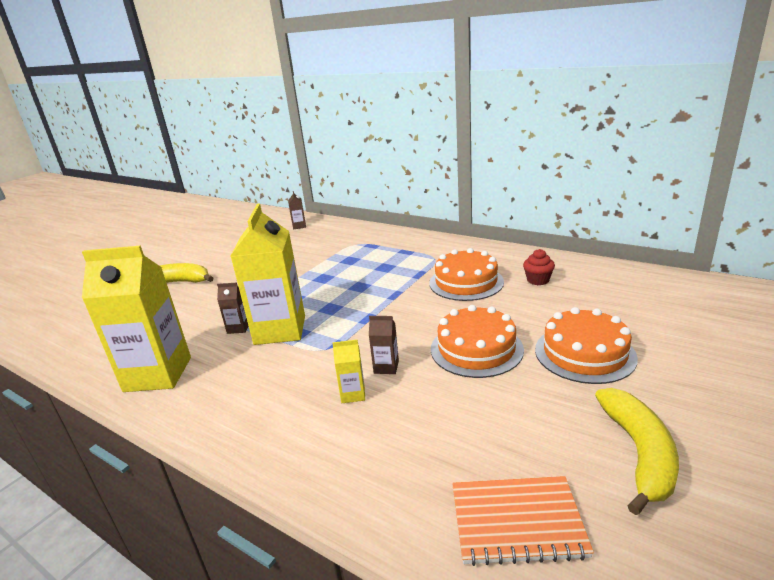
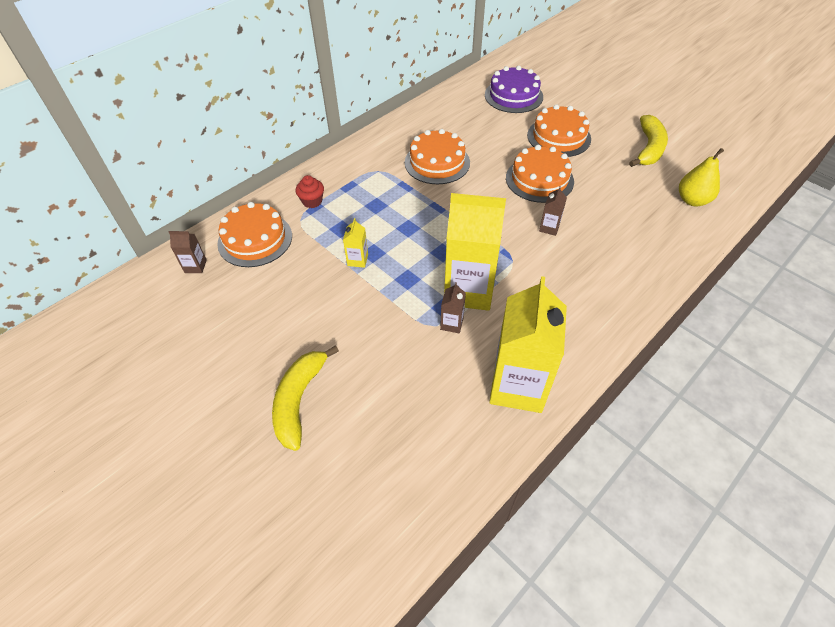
camera: 80 degrees left, 25 degrees up
yellow carton [332,339,365,403] -> yellow carton moved to [343,218,368,268]
orange notebook [452,476,594,566] -> yellow pear [679,148,724,206]
red cupcake [523,249,555,285] -> red cupcake moved to [295,175,324,208]
yellow banana [595,388,679,515] -> yellow banana turned 90 degrees clockwise [629,115,668,167]
none -> orange cake [217,202,292,267]
none -> purple cake [485,66,543,113]

